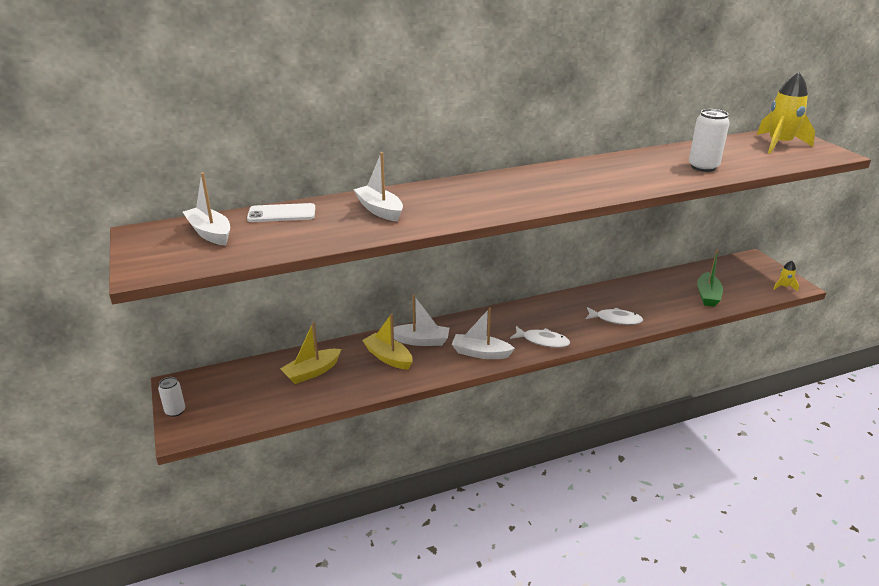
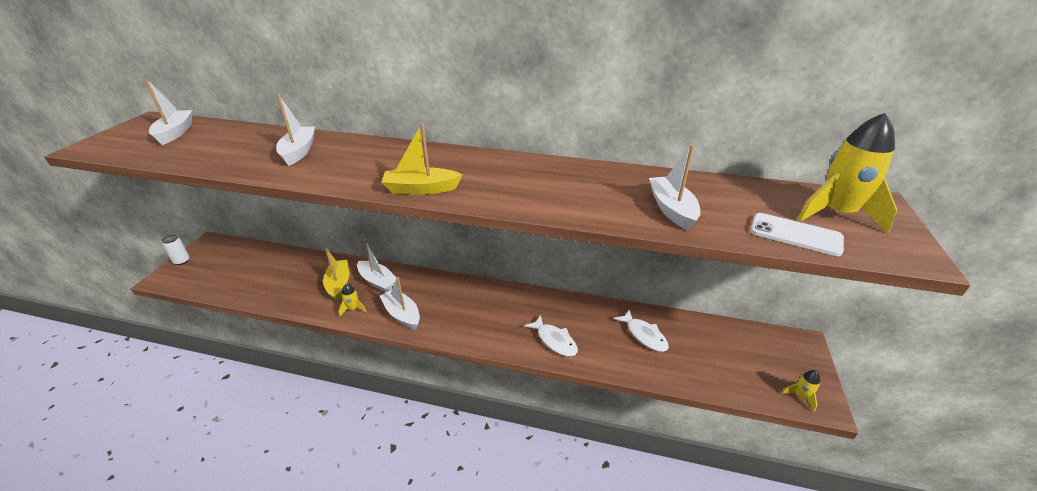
camera: 35 degrees right, 5 degrees up
white phone [247,203,315,222] -> white phone moved to [751,213,844,256]
yellow boat [280,322,341,384] -> yellow boat moved to [381,123,463,195]
white fish [510,326,570,348] -> white fish moved to [614,309,669,352]
white can [689,109,729,172] -> white boat [649,145,700,231]
green boat [697,250,723,307] -> none
none -> yellow rocket [339,284,366,316]

